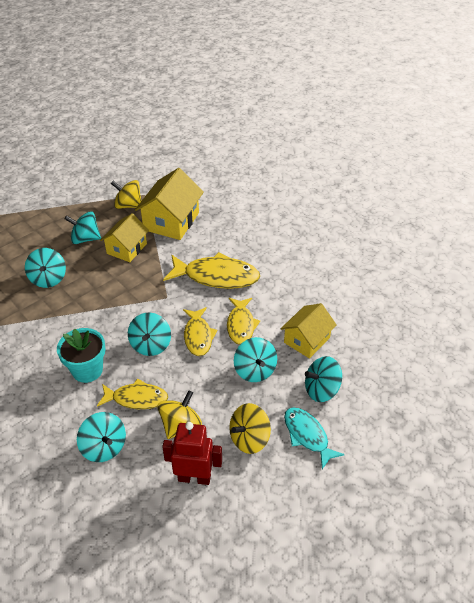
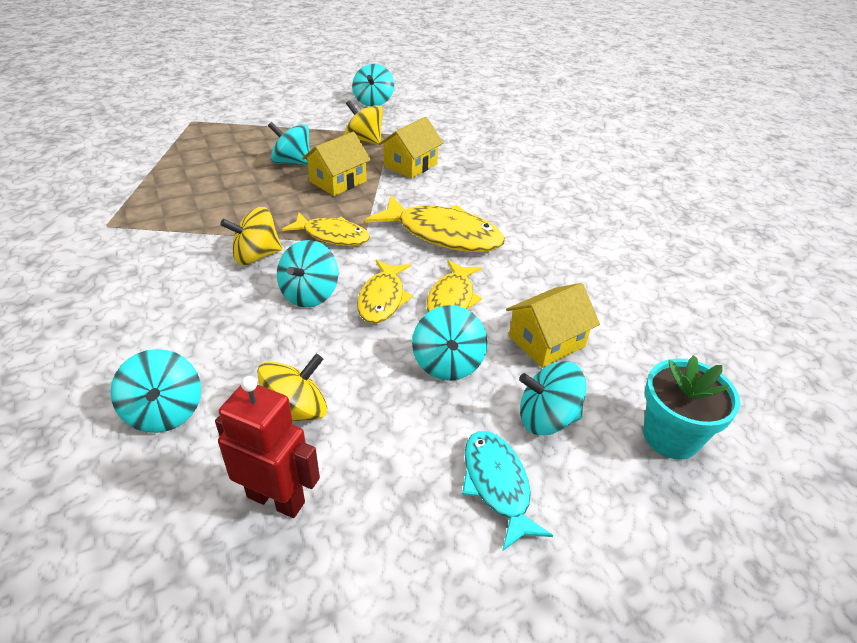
camera: 15 degrees right, 5 degrees down
turquoise spinning top [25,248,66,288] -> turquoise spinning top moved to [352,64,394,106]
turquoise flower pot [57,328,106,383] -> turquoise flower pot moved to [643,355,740,460]
yellow fish [97,379,168,409] -> yellow fish moved to [282,213,370,246]
yellow house [135,168,204,240] -> yellow house [379,117,443,179], size x0.66
yellow spinning top [229,403,271,454] -> yellow spinning top moved to [220,207,282,265]

